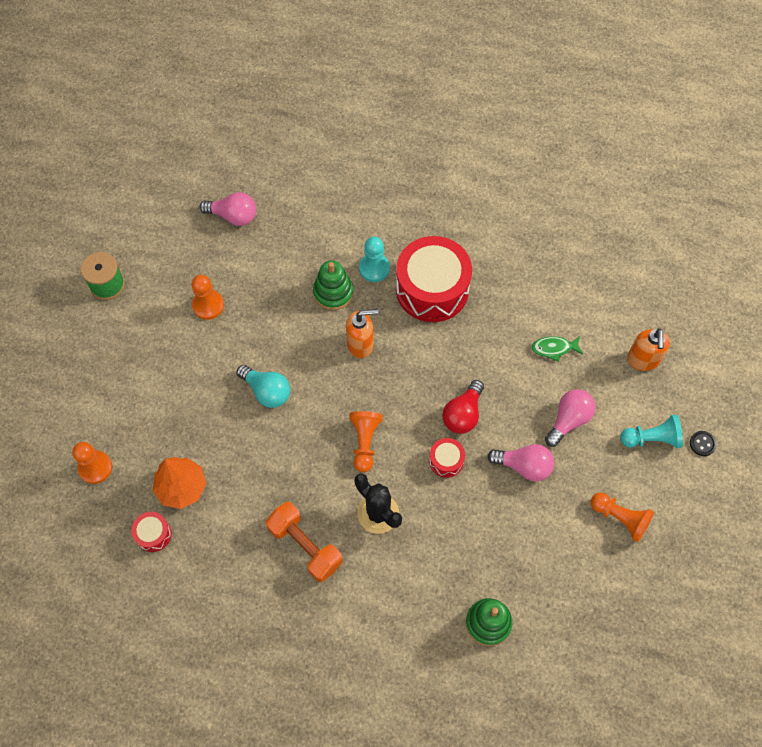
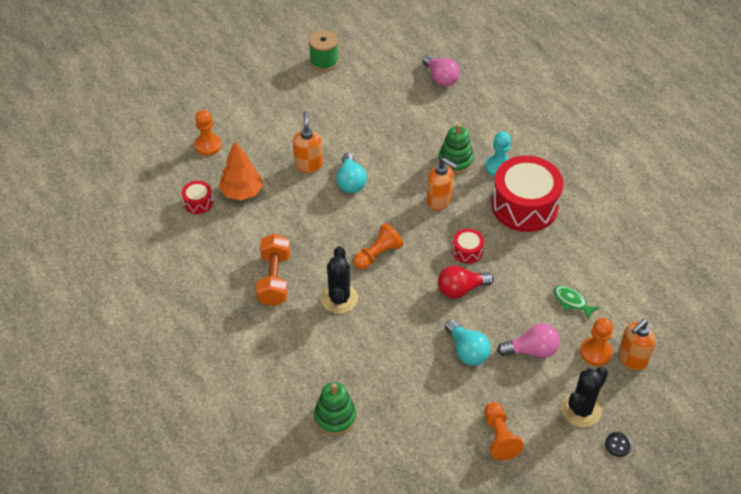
camera: 45 degrees right, 15 degrees down
orange pawn [191,275,224,320] -> orange pawn moved to [580,318,613,366]
red drum [429,438,465,478] -> red drum moved to [452,229,484,264]
pink light bulb [487,444,554,481] -> turquoise light bulb [445,320,491,366]
turquoise pawn [620,414,683,448] -> black cactus [562,367,608,427]
none -> orange soap dispenser [293,111,323,173]

